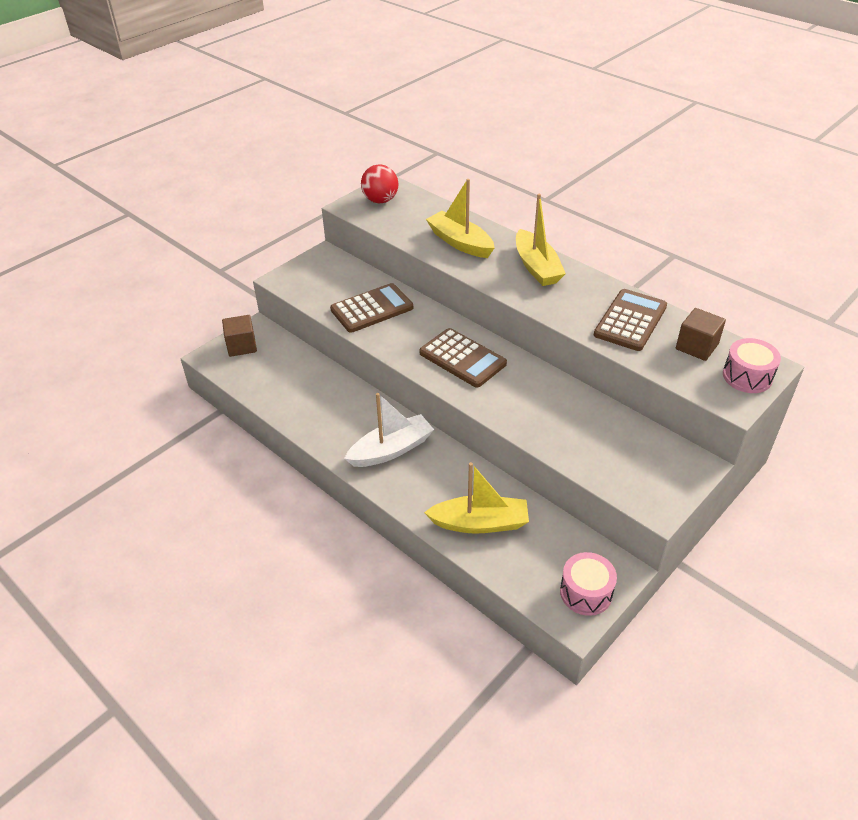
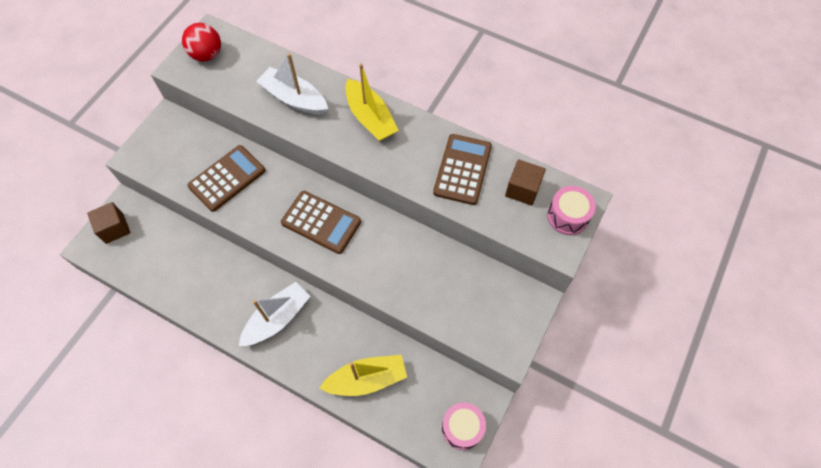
camera: 15 degrees left, 20 degrees up
yellow boat [426,179,494,258] -> white boat [256,53,328,115]

